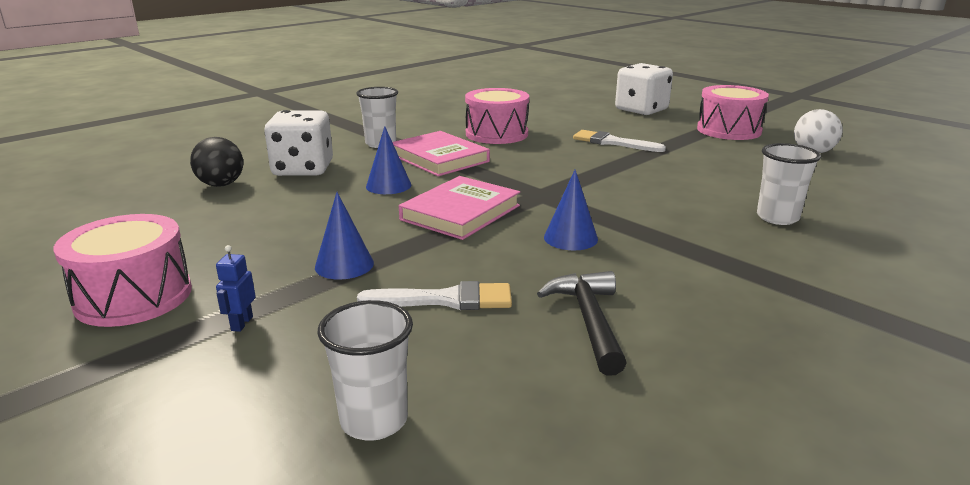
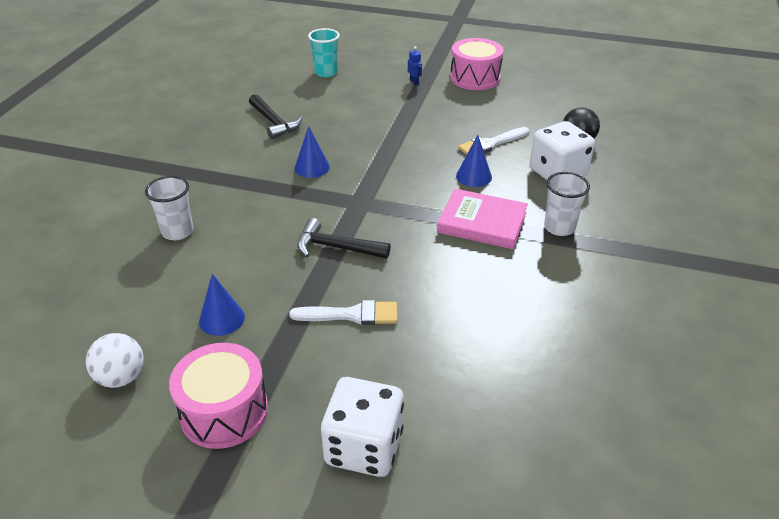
camera: 150 degrees right, 15 degrees up
blue cone [315,192,374,280] -> blue cone moved to [199,274,245,336]
white cup [317,300,413,441] -> turquoise cup [308,28,340,77]
white brush [357,281,512,310] -> white brush moved to [458,127,529,155]
pink book [399,176,520,240] -> none
pink drum [465,88,529,144] -> none
none -> black hammer [297,218,391,259]

